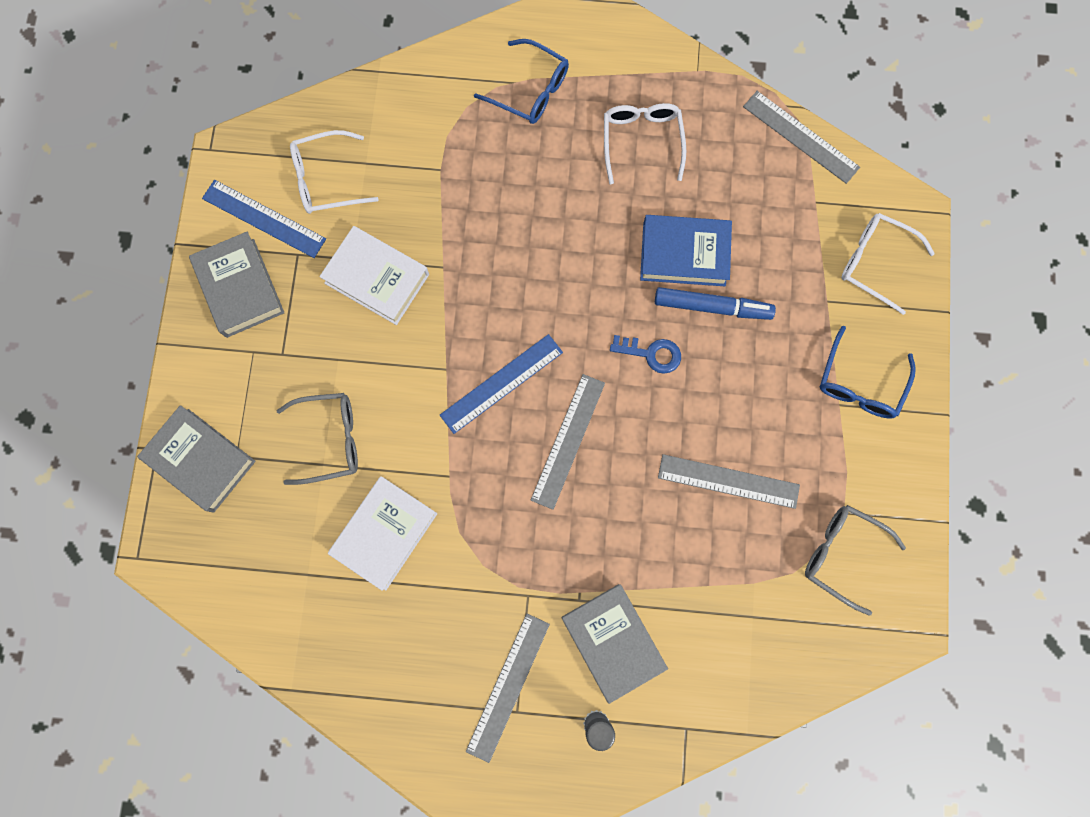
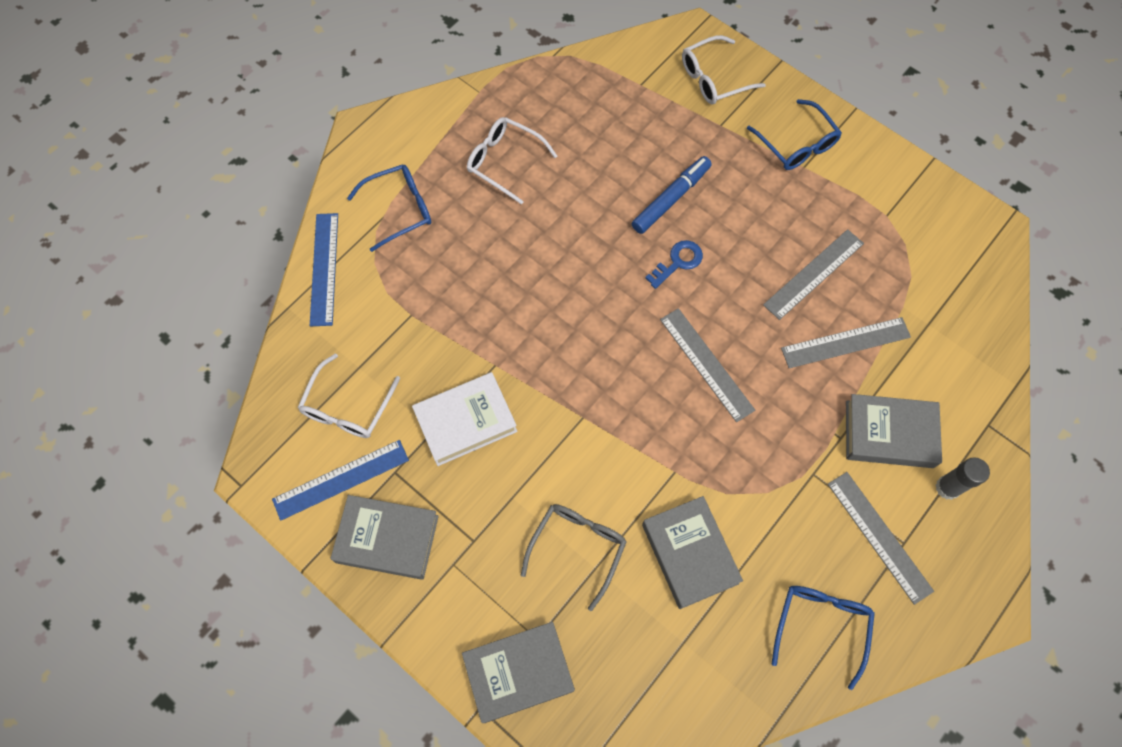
camera: 55 degrees left, 10 degrees down
white book [328,476,437,591] -> grey book [642,496,743,609]
blue ruler [440,334,563,434] -> blue ruler moved to [310,213,338,326]
blue book [640,215,732,286] -> none
grey ruler [743,91,860,184] -> grey ruler moved to [781,317,911,368]
grey glasses [805,505,906,616] -> none
none -> blue glasses [772,586,875,690]

